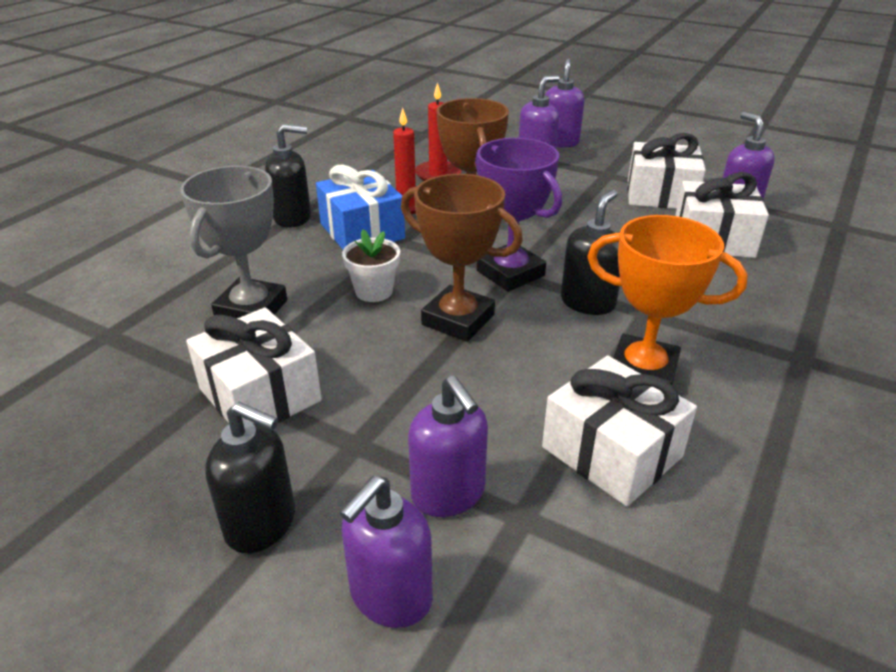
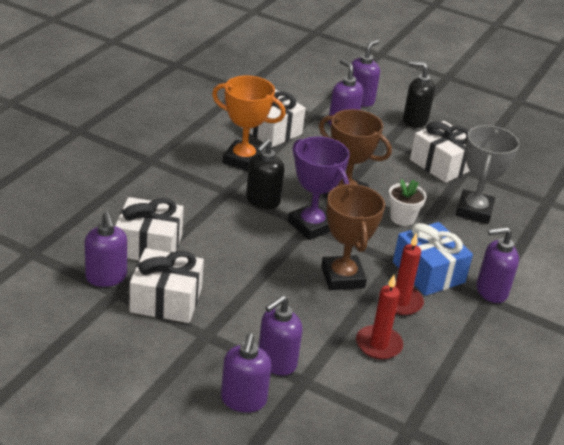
camera: 175 degrees right, 0 degrees up
black soap dispenser [265,124,311,228] -> purple soap dispenser [476,227,519,303]

